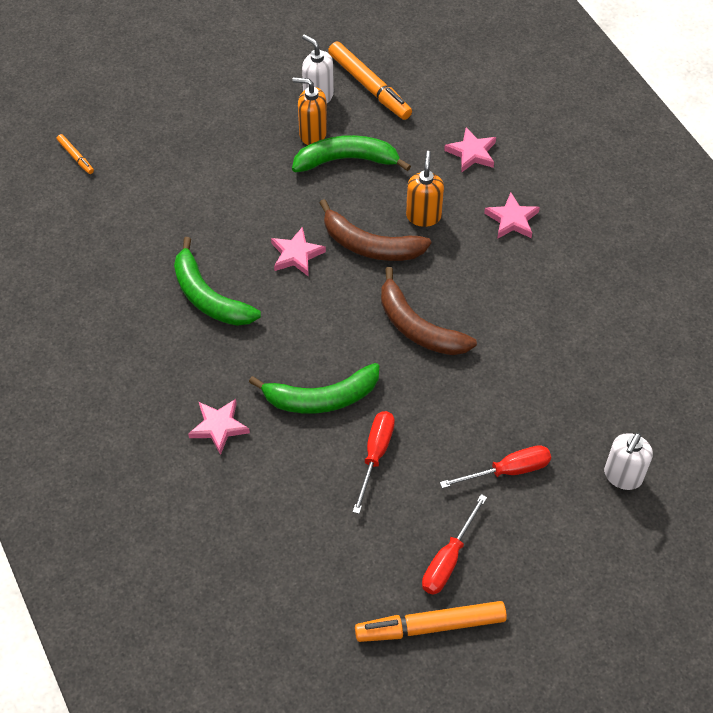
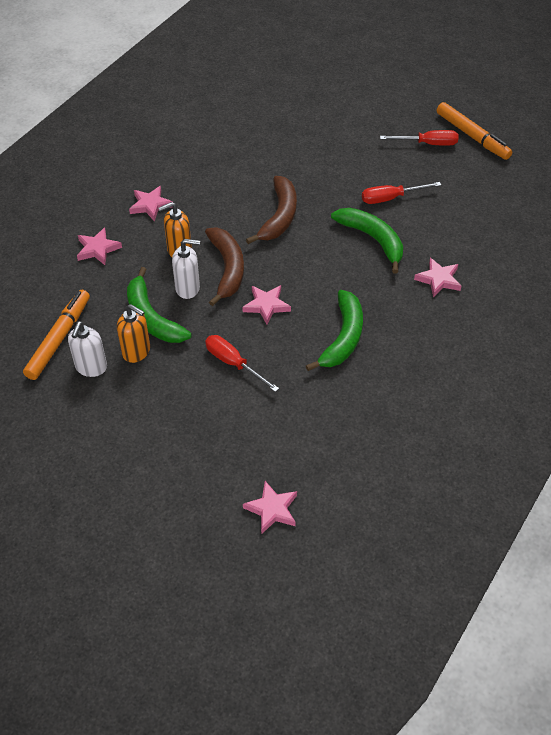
camera: 120 degrees left, 5 degrees down
orange marker [57,134,94,174] -> pink star [243,481,297,534]
orange soap dispenser [292,77,327,145] -> orange soap dispenser turned 45 degrees counterclockwise [117,304,150,363]
red screwdriver [440,445,551,488] -> red screwdriver moved to [205,335,279,392]
white soap dispenser [604,432,653,490] -> white soap dispenser moved to [172,239,200,299]

